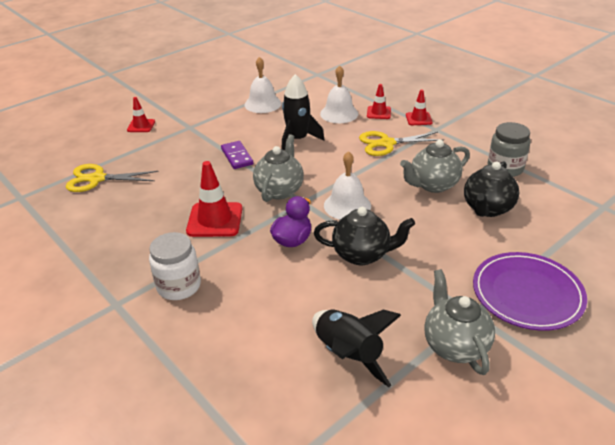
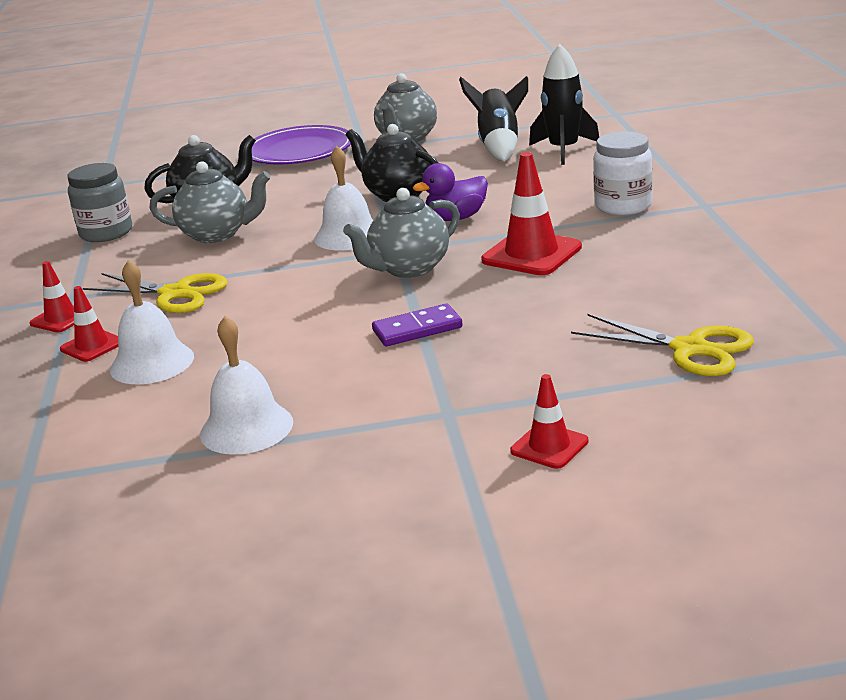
camera: 145 degrees left, 10 degrees down
purple domino [221,141,253,169] -> purple domino turned 60 degrees clockwise [372,304,463,346]
black rocket [282,74,324,150] -> black rocket moved to [529,44,599,165]

